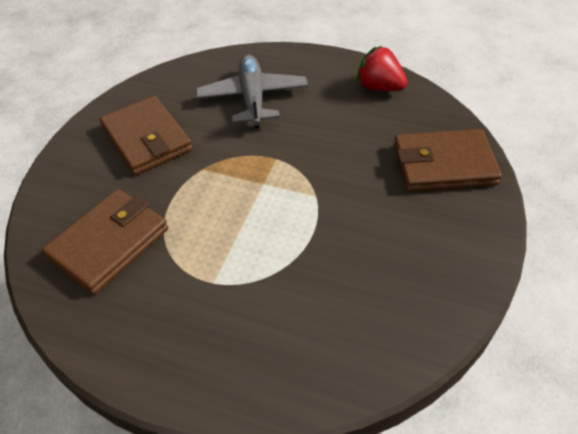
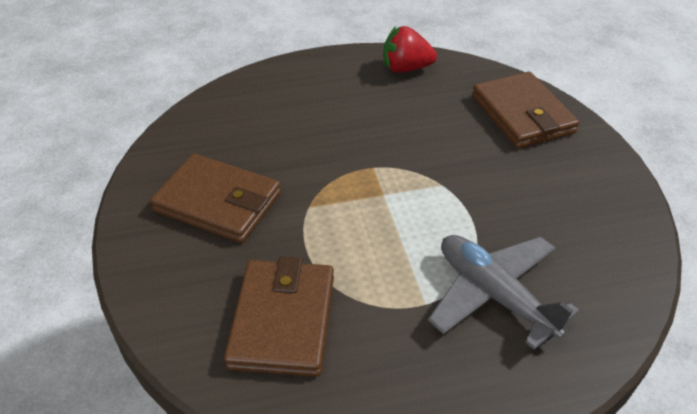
camera: 35 degrees left, 5 degrees down
grey plane [196,54,308,128] -> grey plane moved to [428,235,580,350]
brown wallet [394,129,502,192] -> brown wallet turned 75 degrees counterclockwise [472,71,579,148]

